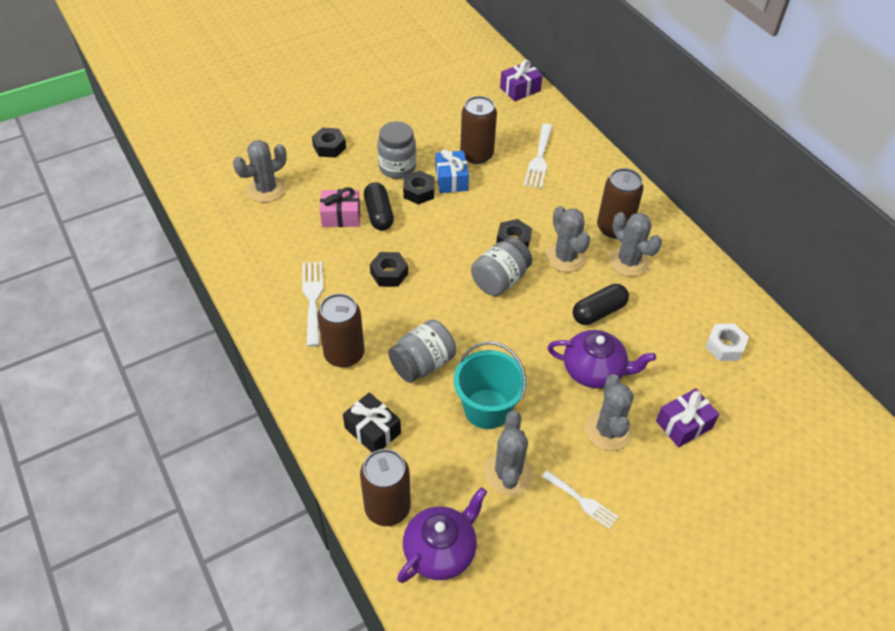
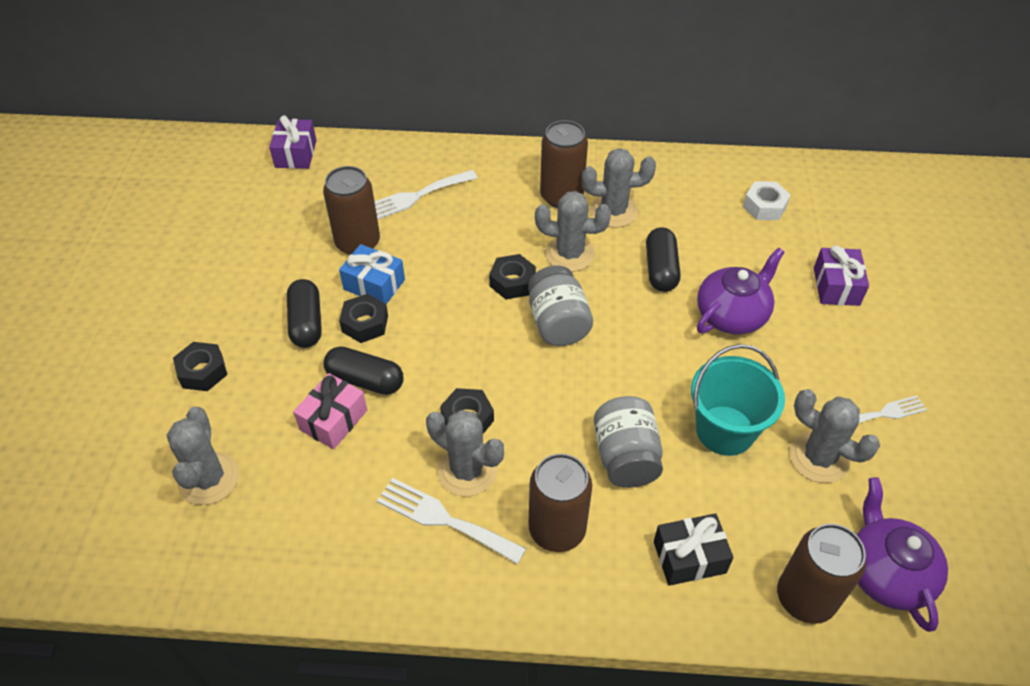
camera: 55 degrees left, 0 degrees up
grey jar [377,121,416,179] -> black capsule [287,279,322,348]
white fork [524,123,553,189] -> white fork turned 105 degrees clockwise [375,170,477,220]
grey cactus [585,374,634,451] -> grey cactus moved to [426,410,504,496]

